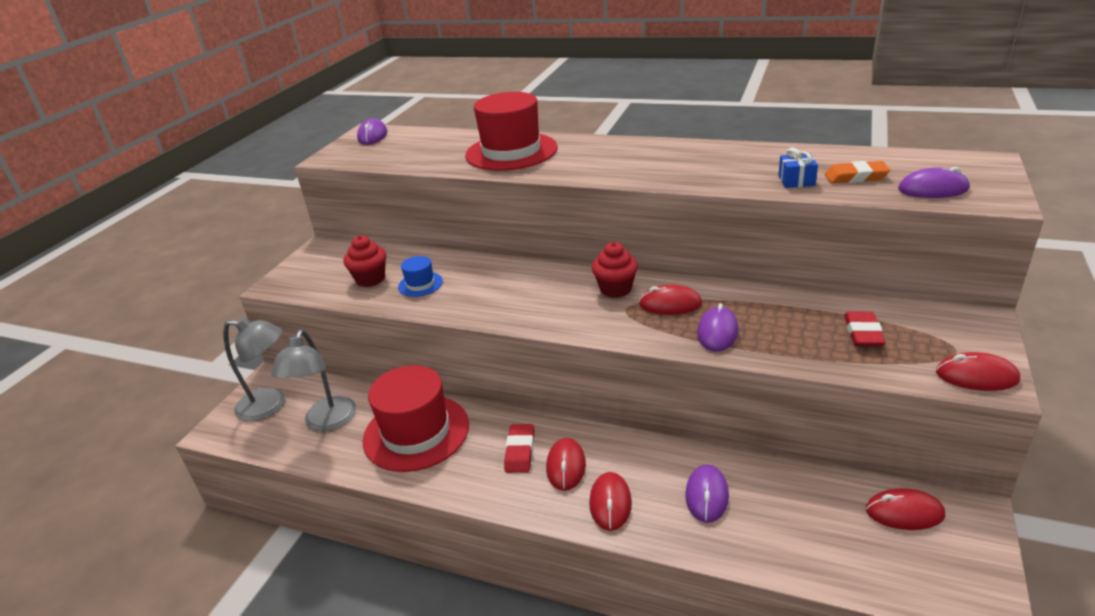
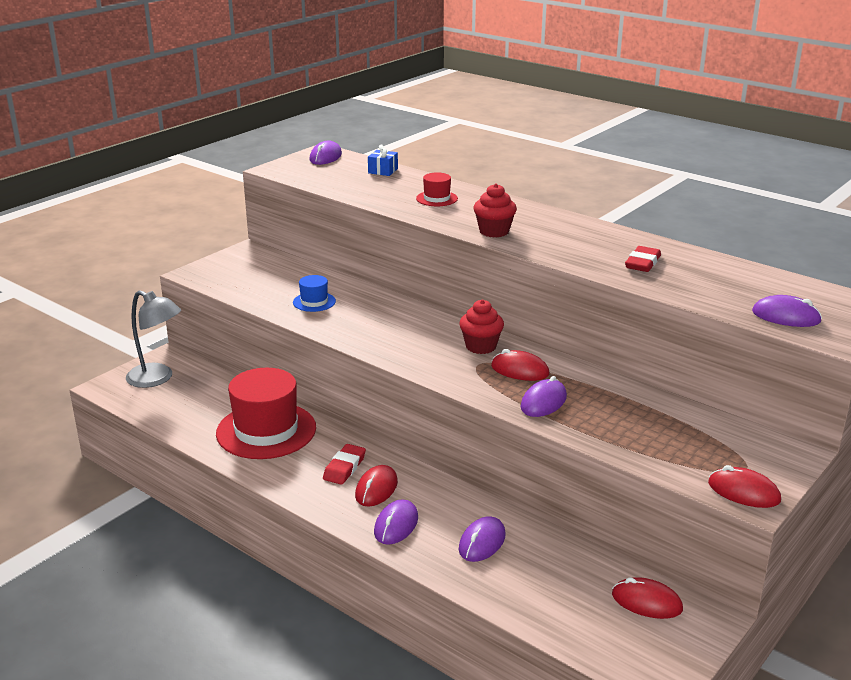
camera: 15 degrees right, 5 degrees down
grey lamp [271,329,356,431] -> none
red cupcake [344,235,386,287] -> red cupcake moved to [473,183,517,238]
red hat [465,92,558,171] -> red hat [416,172,458,206], size x0.46
red mouse [589,472,632,531] -> purple mouse [374,499,418,545]
blue gift [778,147,818,188] -> blue gift moved to [368,144,398,176]
orange eraser [825,161,890,183] -> none
red eraser [844,312,886,346] -> red eraser moved to [625,246,661,272]

